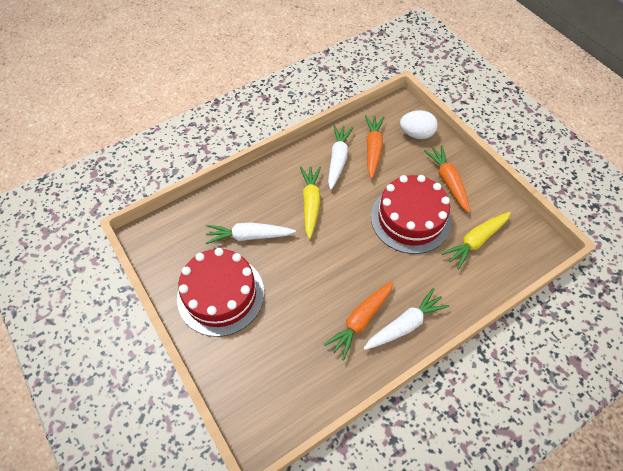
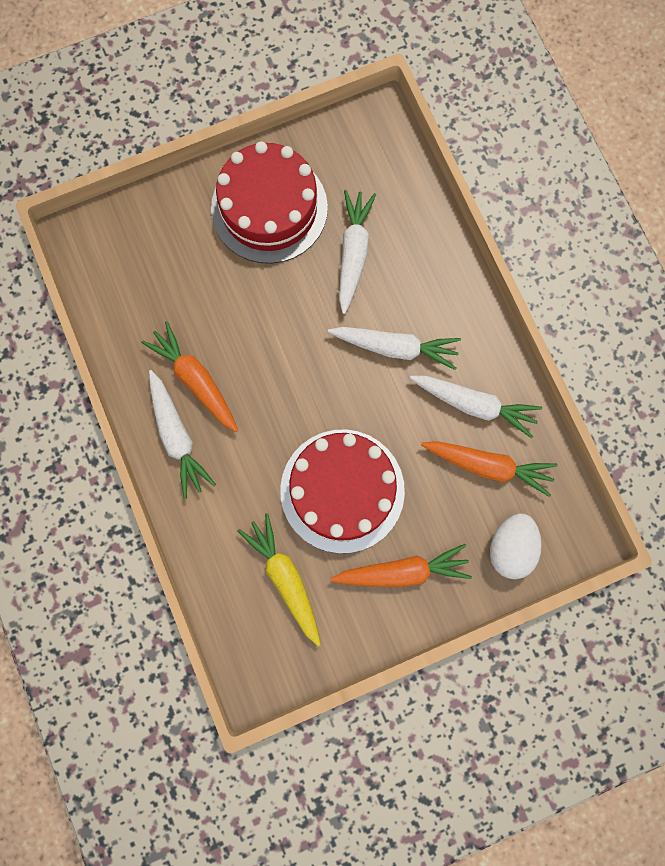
camera: 100 degrees right, 20 degrees up
yellow carrot [300,167,321,239] -> white carrot [328,327,461,370]

